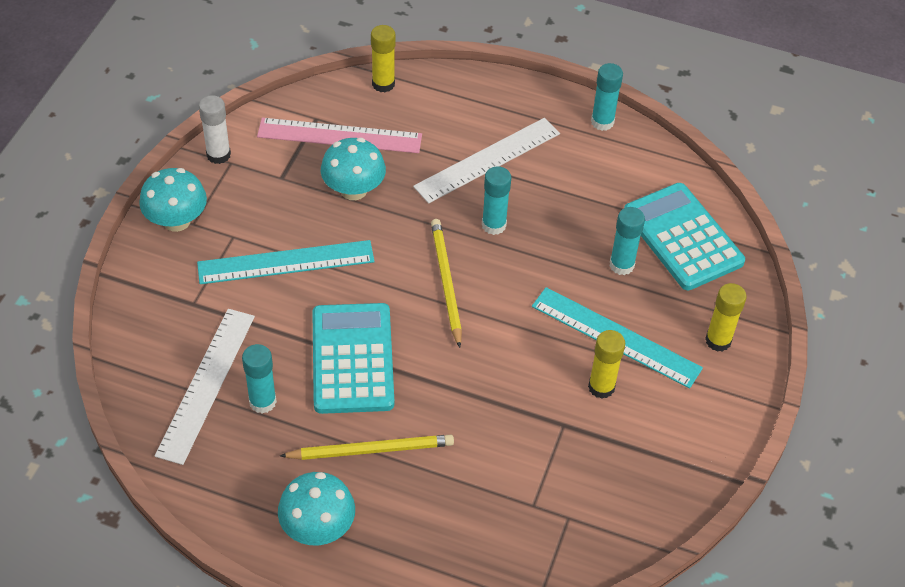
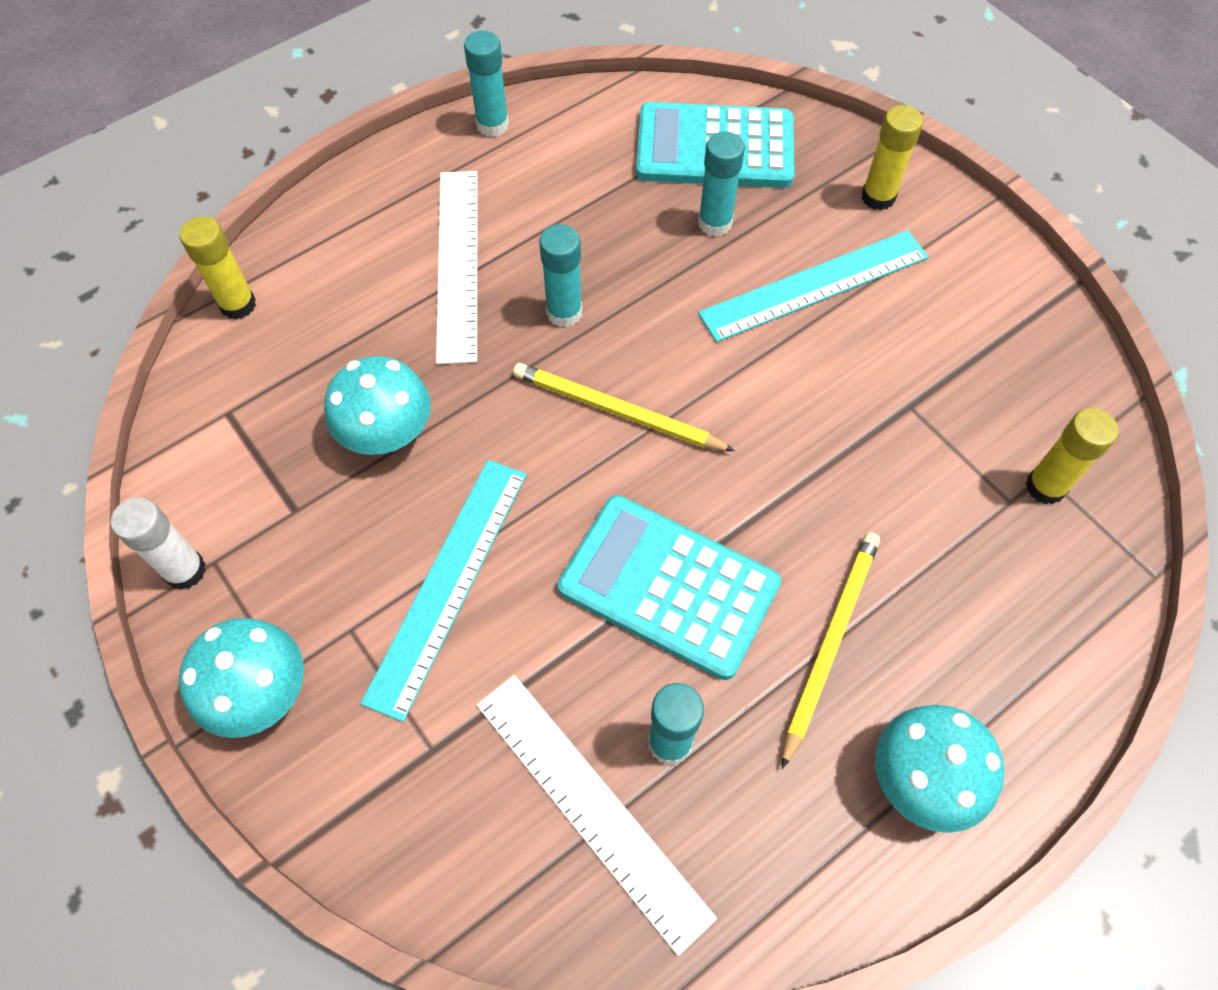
camera: 55 degrees left, 10 degrees up
pink ruler [257,118,422,153] -> none
yellow glue stick [588,330,625,399] -> yellow glue stick moved to [1026,408,1118,505]

